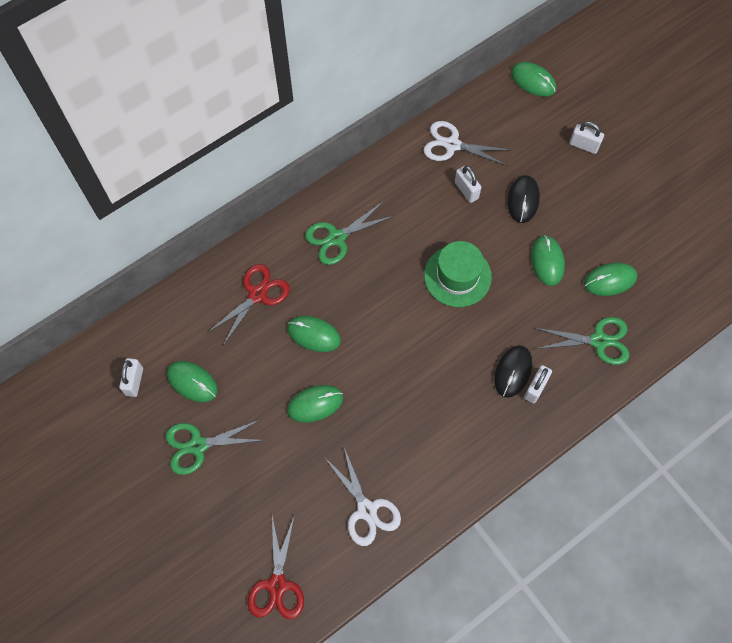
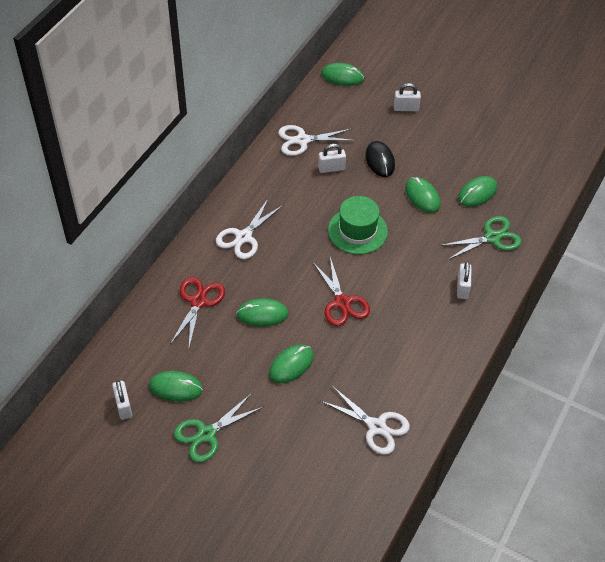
camera: 25 degrees left, 15 degrees down
red scissors [248,515,304,619] -> red scissors moved to [312,257,370,326]
green scissors [305,202,394,265] -> white scissors [216,199,283,259]
white padlock [455,166,481,203] -> white padlock turned 45 degrees counterclockwise [318,144,346,173]
black mouse [494,345,532,398] -> none

